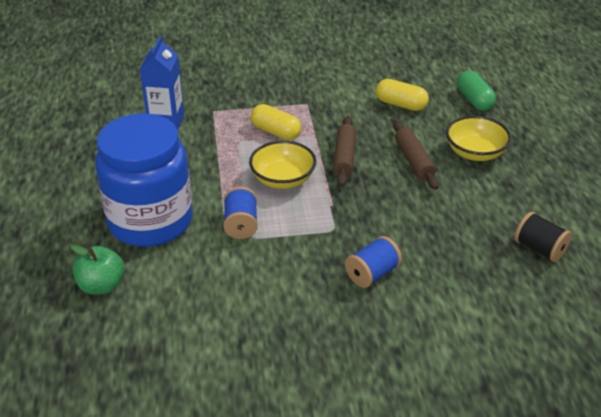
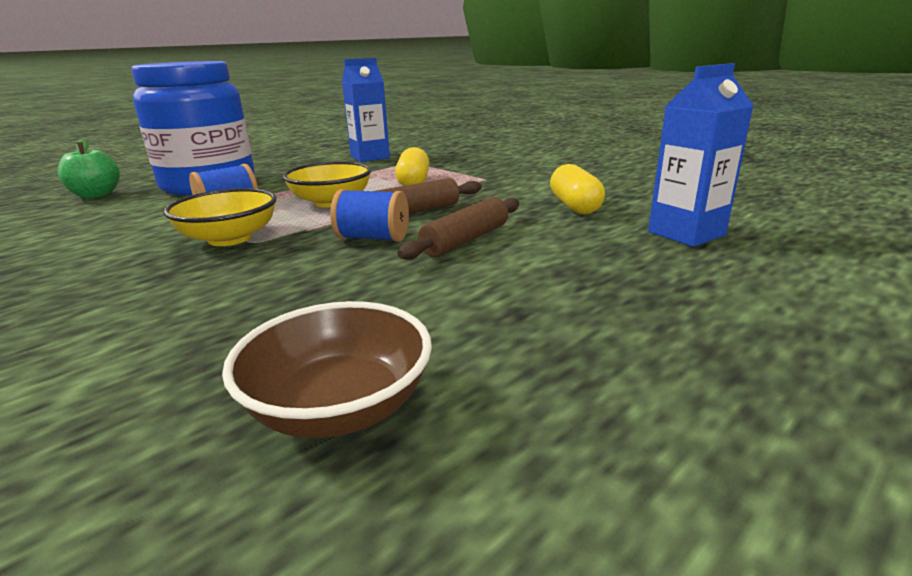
camera: 55 degrees right, 15 degrees down
blue spool [345,236,402,288] -> blue spool moved to [330,189,409,242]
yellow bowl [446,116,511,161] -> yellow bowl moved to [163,188,277,246]
green capsule [457,71,496,111] -> blue carton [648,63,754,247]
black spool [515,212,572,262] -> brown bowl [222,301,432,438]

